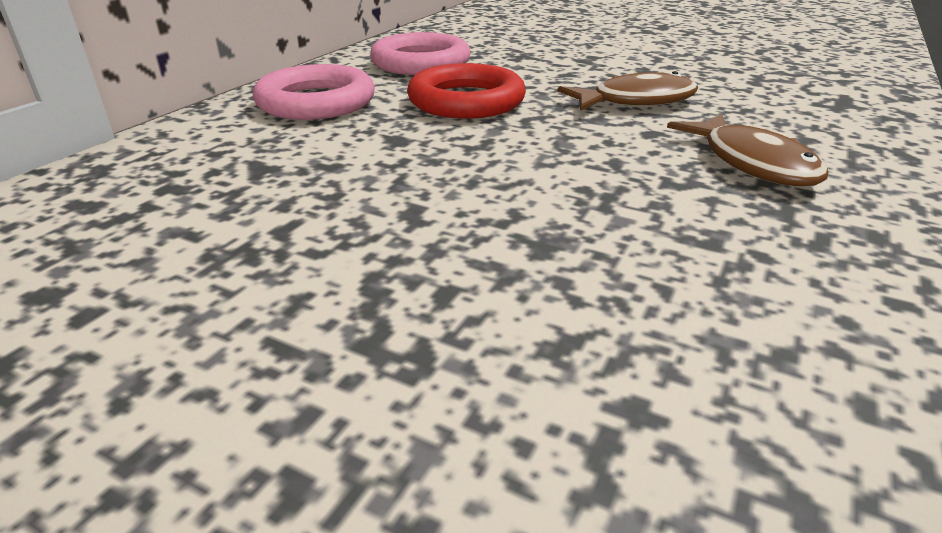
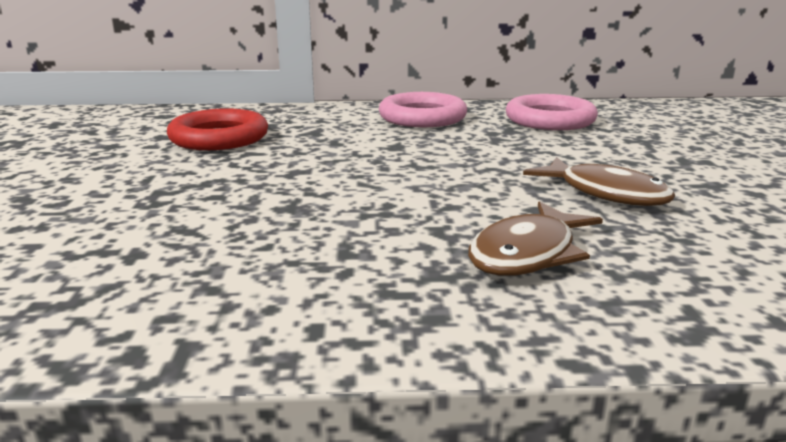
camera: 60 degrees right, 10 degrees down
red ring [407,63,526,119] -> red ring moved to [167,108,268,150]

